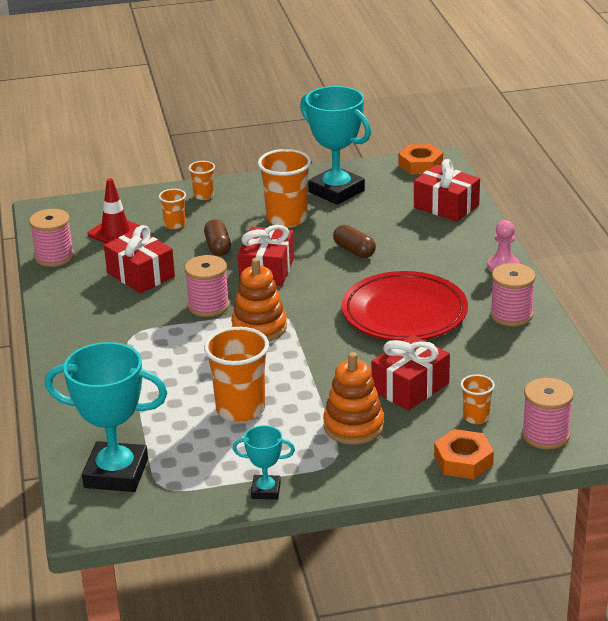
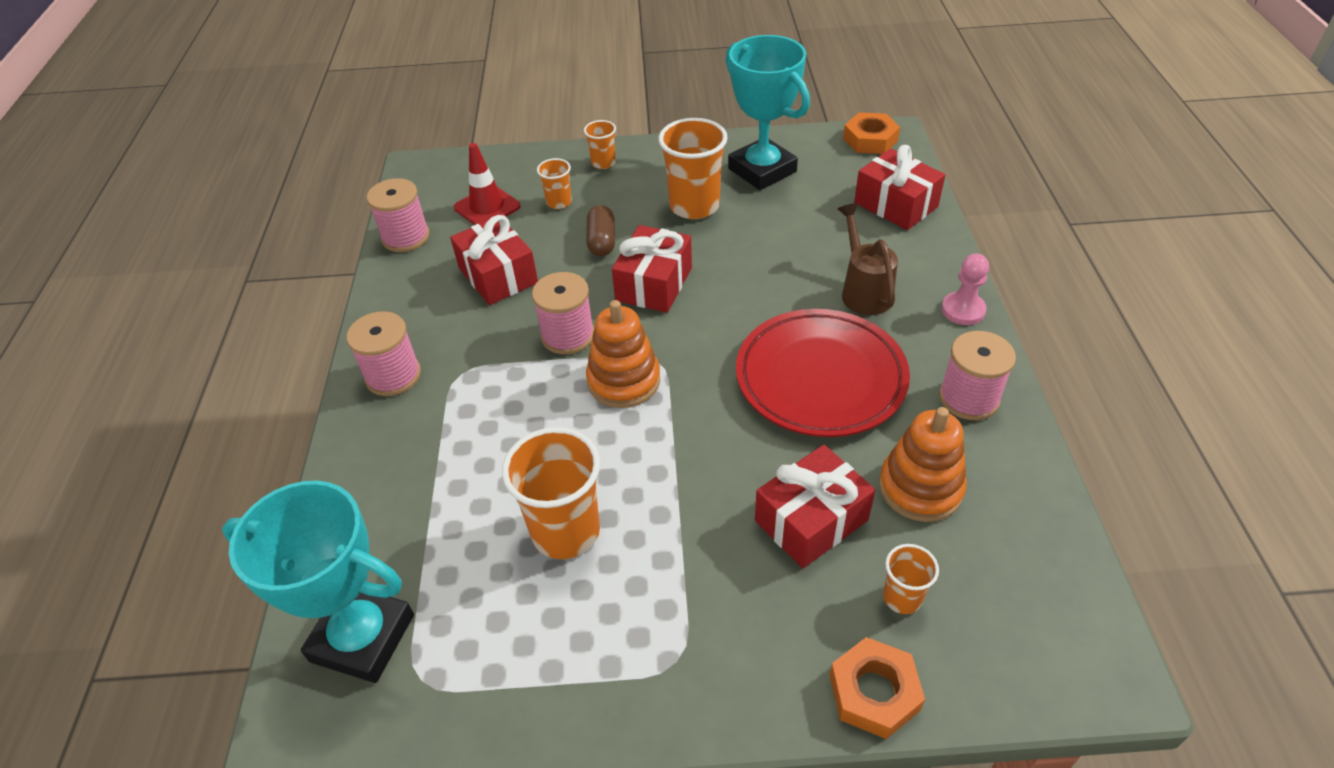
camera: 10 degrees right, 15 degrees up
turquoise trophy [233,425,295,500] -> none
orange stacking toy [323,352,384,445] -> orange stacking toy moved to [879,407,967,522]
brown capsule [333,225,376,258] -> none
pink spool [522,378,574,450] -> pink spool moved to [346,311,421,396]
none -> brown watering can [838,203,898,315]

